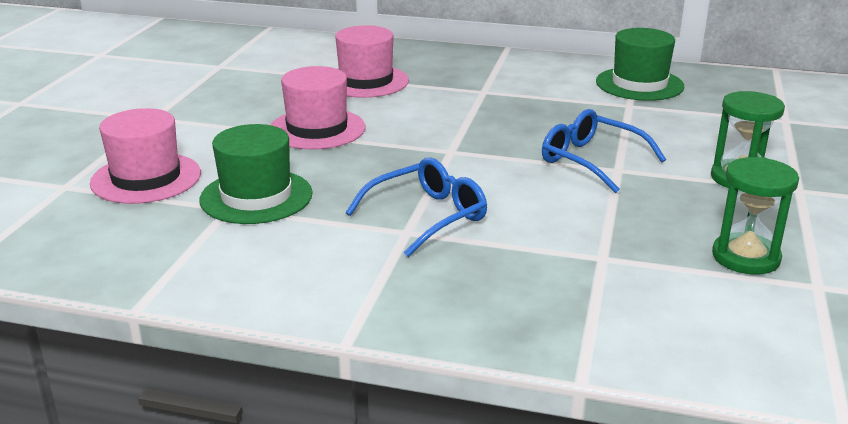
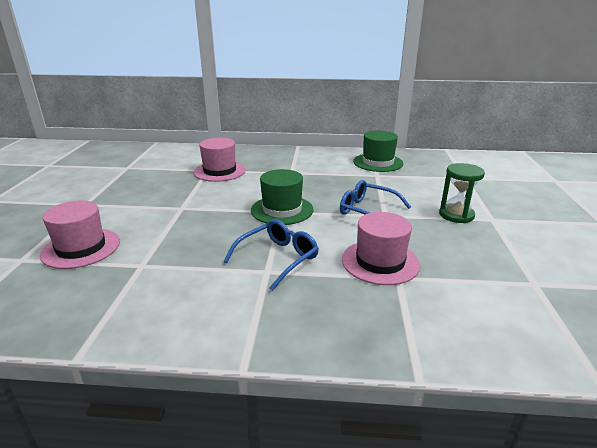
camera: 10 degrees left, 0 degrees up
green hat [199,124,313,224] -> green hat moved to [251,169,314,225]
pink hat [270,66,365,150] -> pink hat moved to [342,212,420,285]
green hourglass [712,157,799,275] -> none

